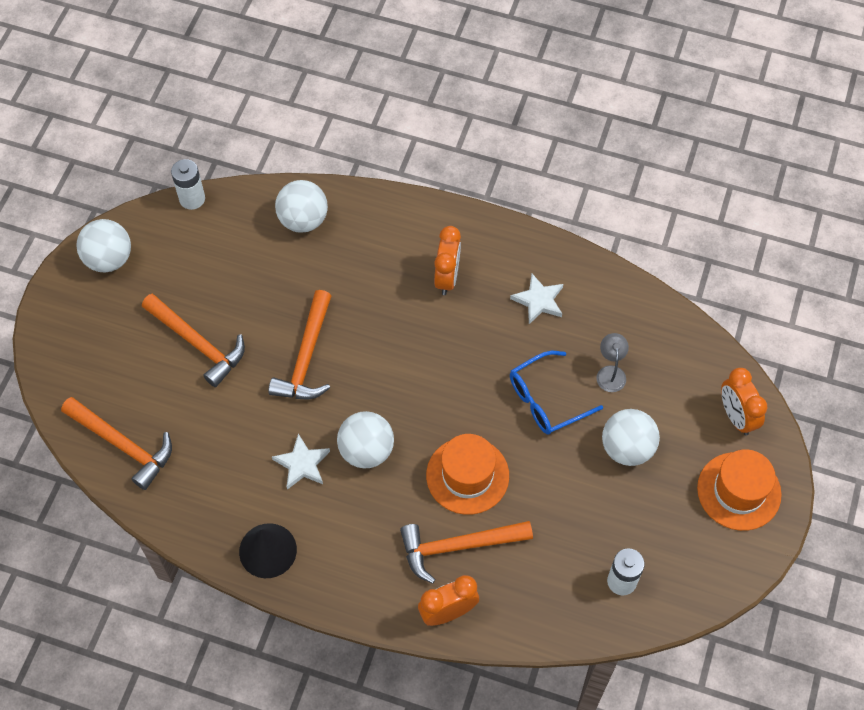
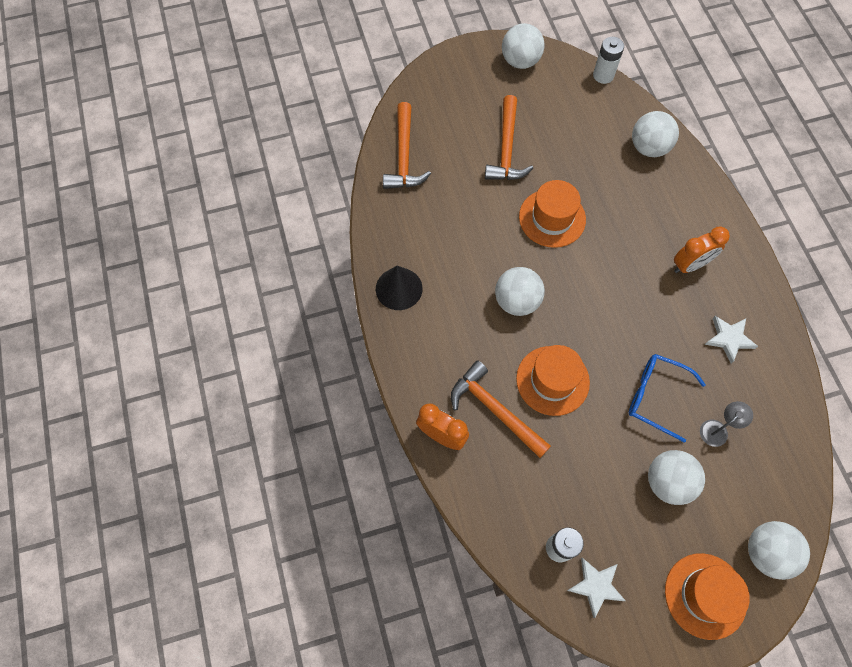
camera: 55 degrees right, 5 degrees up
orange hammer [268,290,331,399] -> orange hat [519,180,586,248]
white star [272,434,330,490] -> white star moved to [567,558,626,618]
orange clock [721,368,768,436] -> white ball [748,521,810,580]

